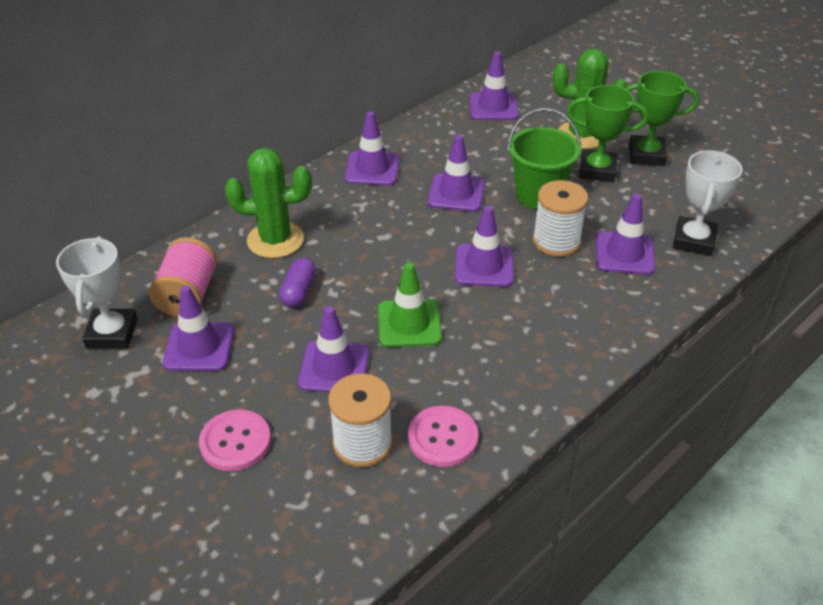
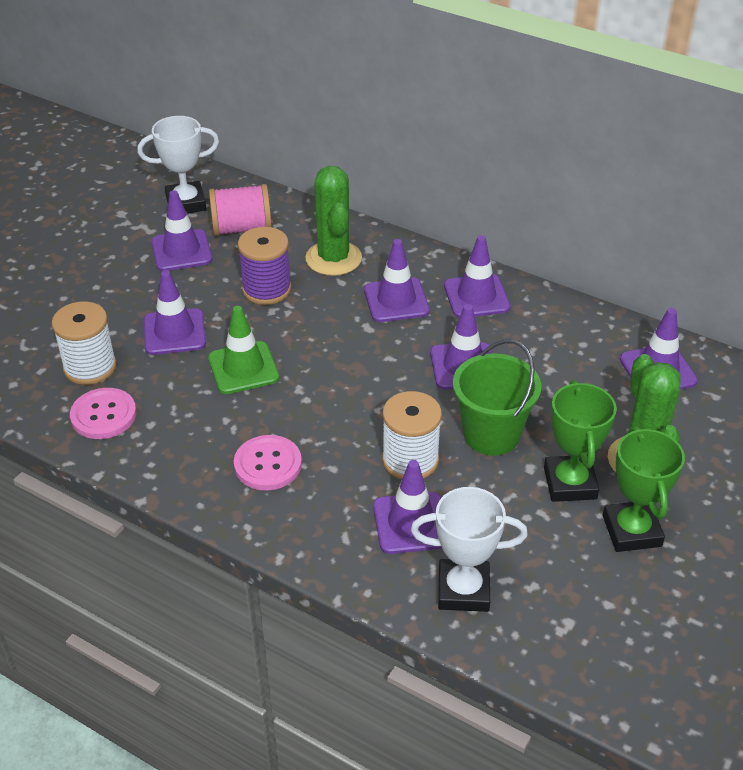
camera: 75 degrees right, 0 degrees up
pink button [199,409,271,471] -> pink button moved to [234,435,302,490]
purple capsule [279,258,316,307] -> purple spool [238,227,291,305]
purple traffic cone [455,206,514,287] -> purple traffic cone moved to [364,239,430,322]

